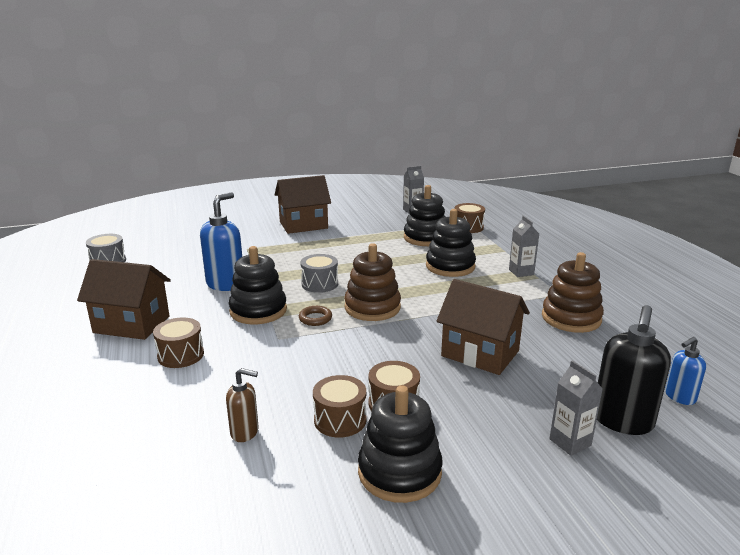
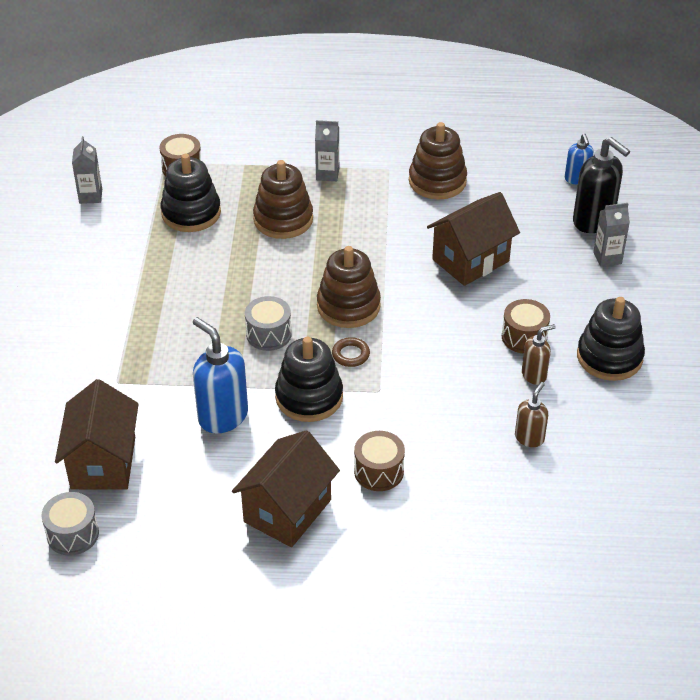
camera: 70 degrees left, 20 degrees up
brown house [275,175,331,234] -> brown house moved to [55,379,139,490]
brown drum [313,375,366,438] -> brown soap dispenser [522,324,556,385]
black stacking toy [426,209,476,277] -> brown stacking toy [253,160,313,239]

